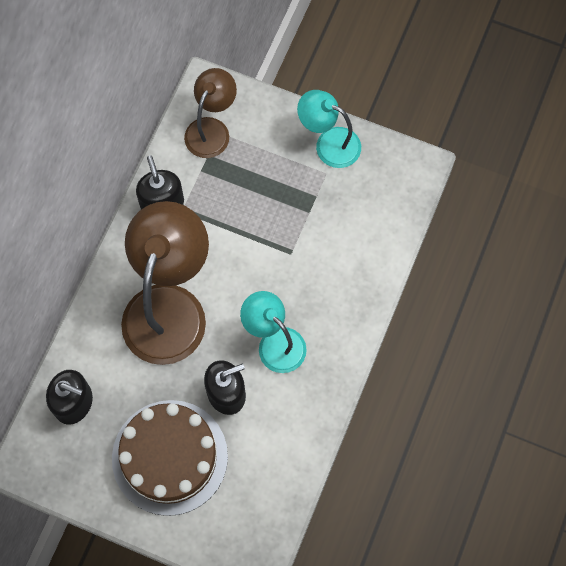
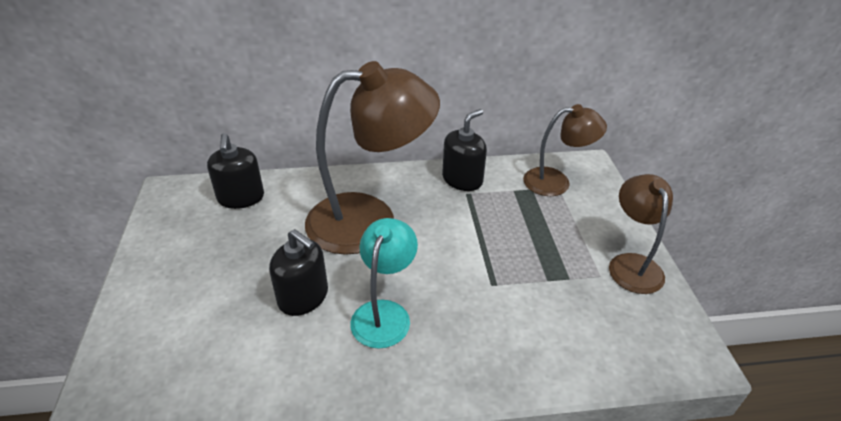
camera: 60 degrees right, 30 degrees down
brown cake [112,400,228,516] -> none
turquoise lamp [297,90,361,168] -> brown lamp [609,174,673,294]

